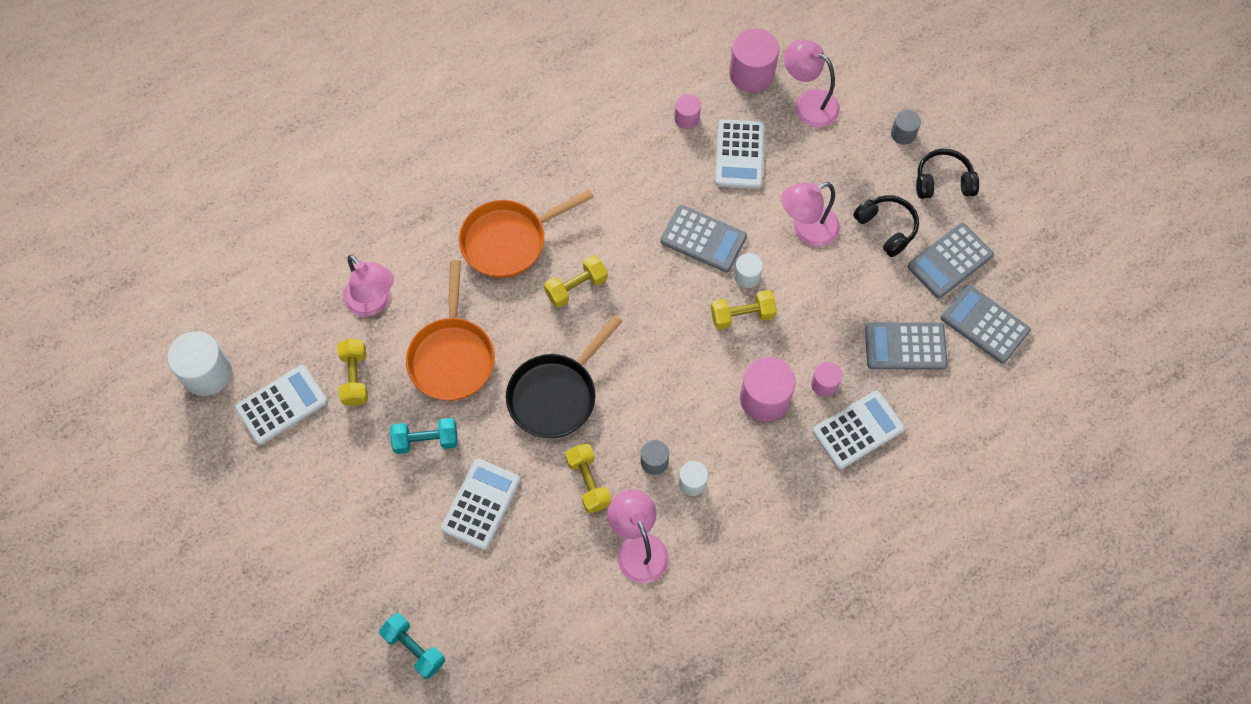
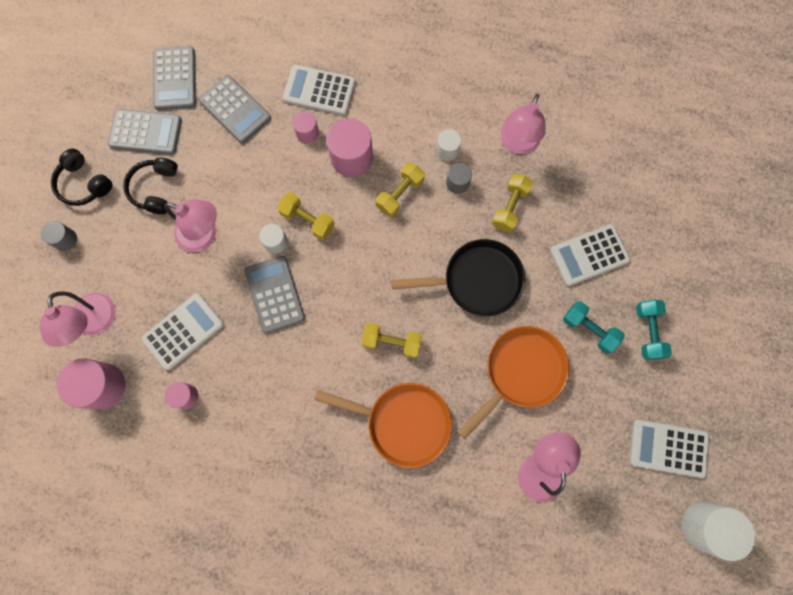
camera: 135 degrees left, 10 degrees up
yellow dumbbell [337,339,368,406] -> yellow dumbbell moved to [376,162,425,217]
turquoise dumbbell [379,613,445,679] -> turquoise dumbbell moved to [636,300,672,360]

